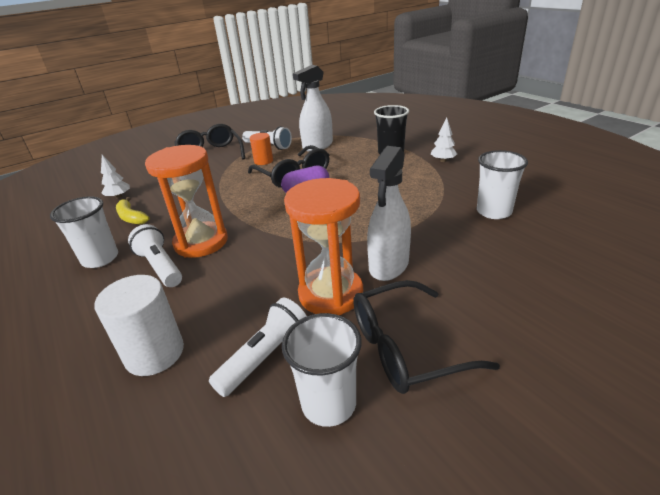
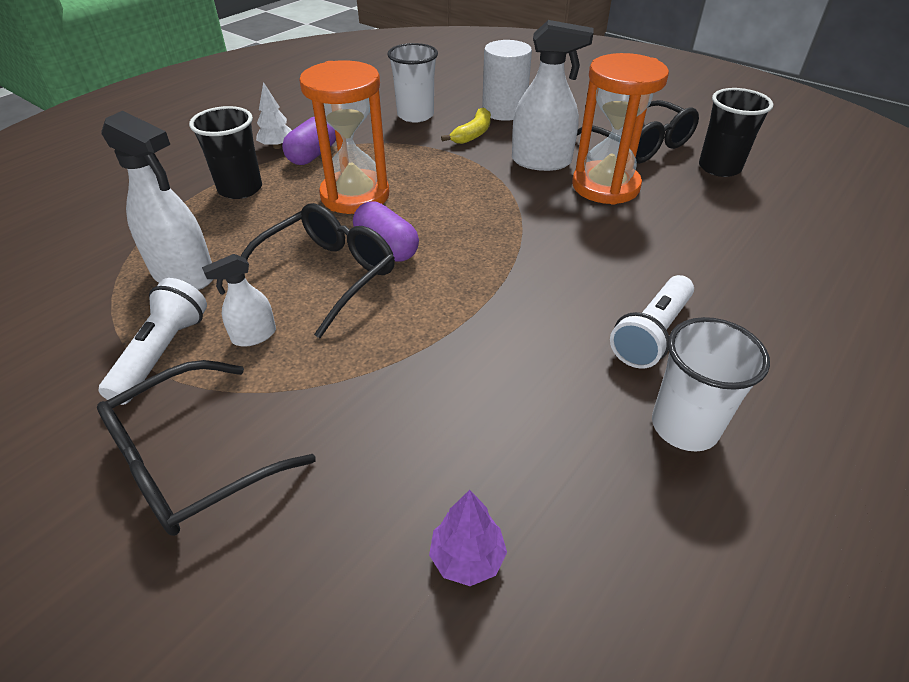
camera: 110 degrees left, 10 degrees up
white cylinder [94,275,184,376] -> white cylinder moved to [482,40,532,121]
white tree [101,155,130,199] -> purple tree [429,490,507,586]
yellow banana [116,197,150,225] -> yellow banana moved to [441,107,491,144]
orange hourglass [145,145,228,258] -> orange hourglass moved to [299,60,389,214]
white flashlight [209,298,307,397] -> none
orange cylinder [250,133,273,165] -> white spray bottle [202,254,276,347]
white cup [282,313,362,427] -> black cup [699,88,773,177]
none -> purple capsule [282,116,336,165]

